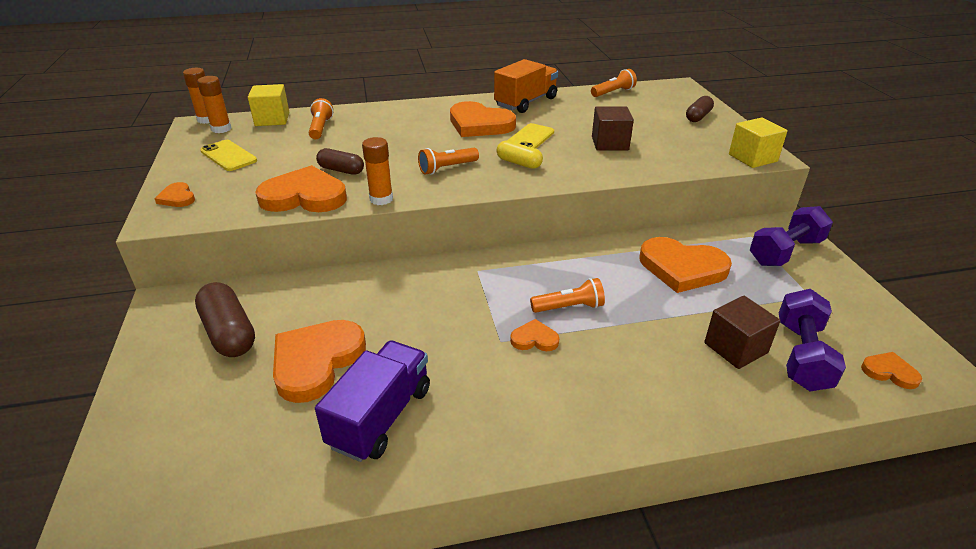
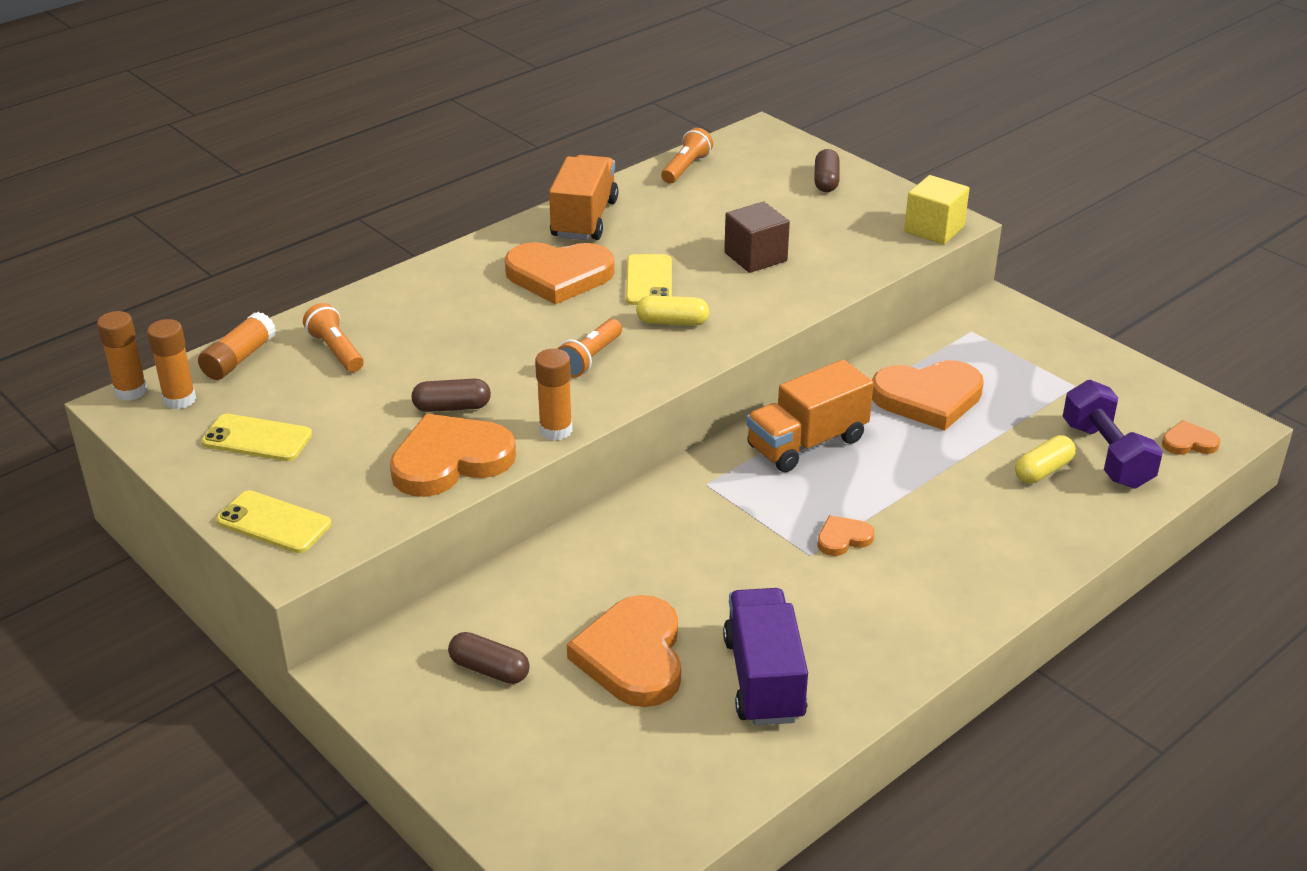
camera: 30 degrees left, 0 degrees up
orange heart [154,182,195,207] -> yellow phone [216,490,331,553]
brown capsule [195,282,255,357] -> brown capsule [448,632,530,684], size x0.63
yellow cube [248,84,289,126] -> orange glue stick [198,312,276,380]
orange flashlight [530,278,605,313] -> none
brown cube [704,296,780,369] -> yellow capsule [1015,435,1076,483]
purple dumbbell [750,206,833,266] -> none
none -> orange truck [746,360,874,472]

